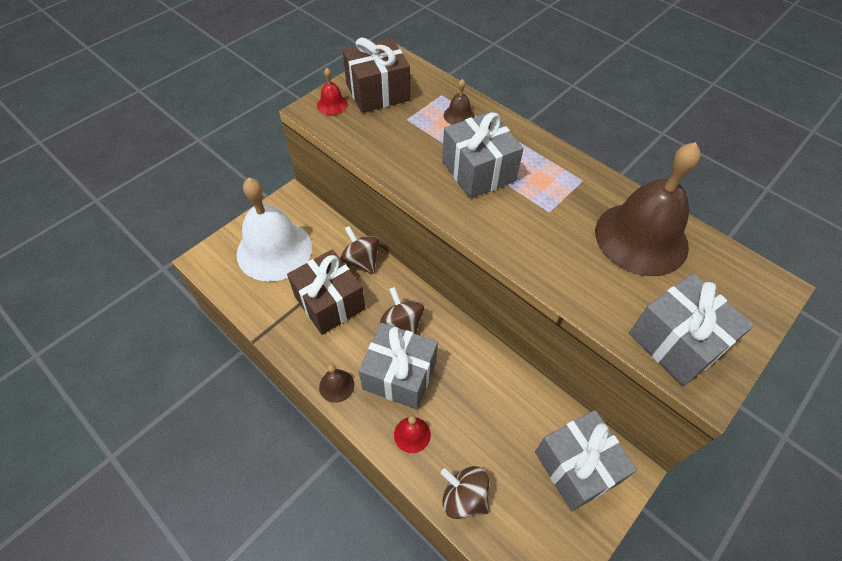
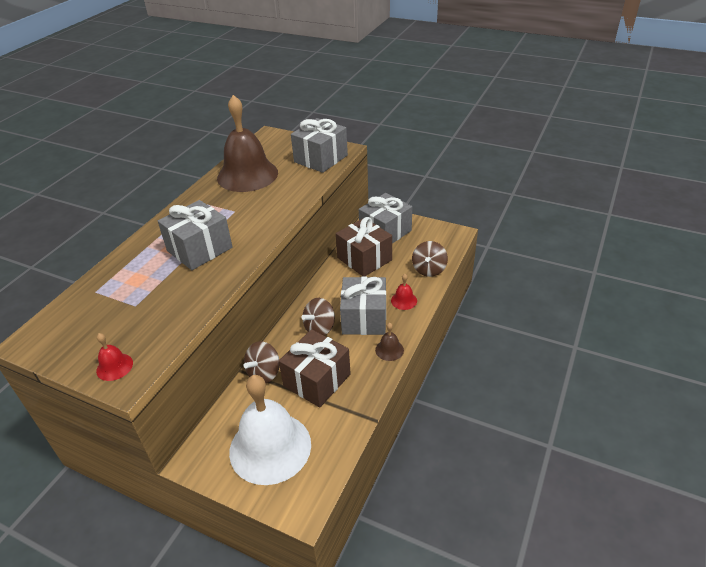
camera: 105 degrees left, 15 degrees down
brown gift [342,37,410,113] -> brown gift moved to [336,217,392,276]
brown bell [444,79,475,125] -> none

